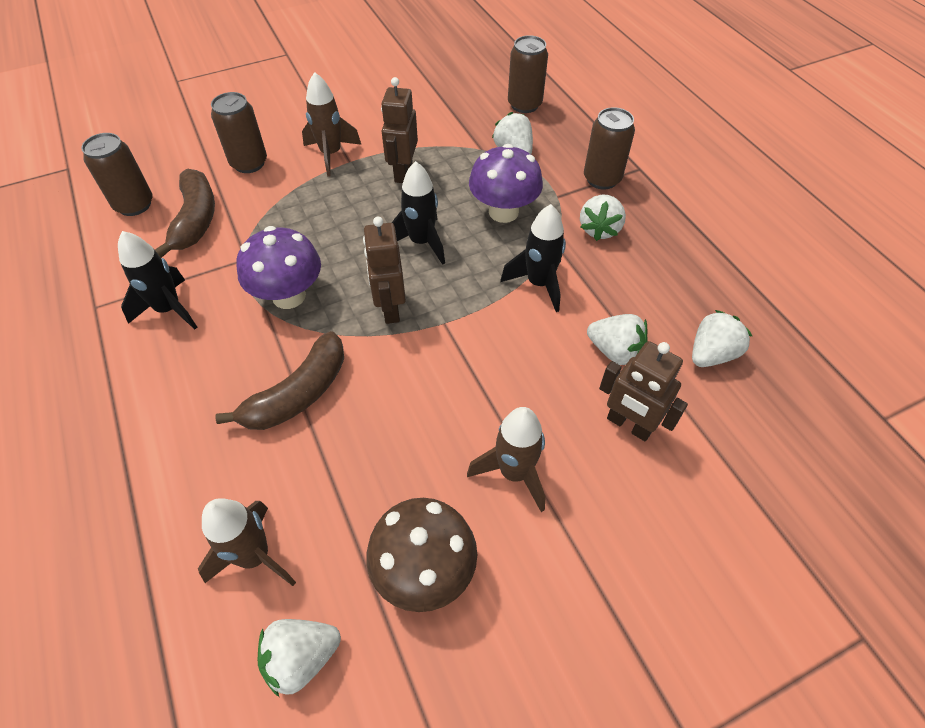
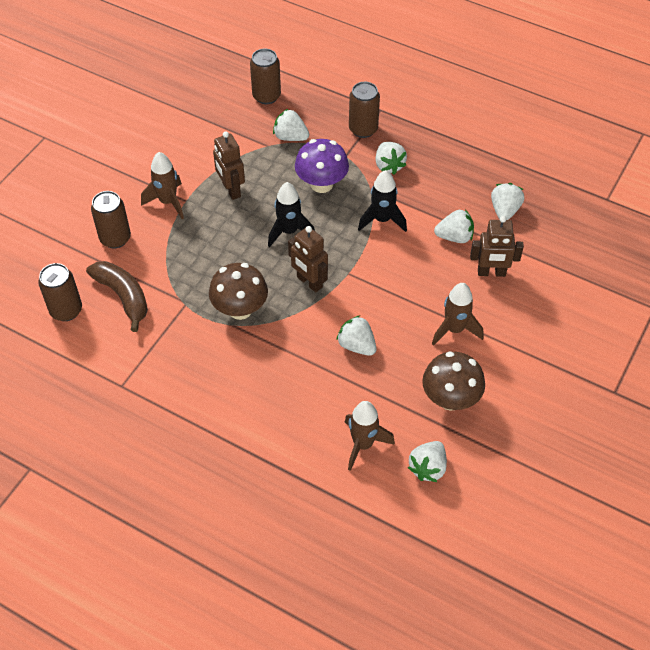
camera: 35 degrees left, 0 degrees up
black rocket [118,231,197,330] -> none
brown banana [215,331,344,430] -> none
purple mushroom [236,226,321,309] -> brown mushroom [209,263,268,320]
none -> white strawberry [336,315,376,356]

